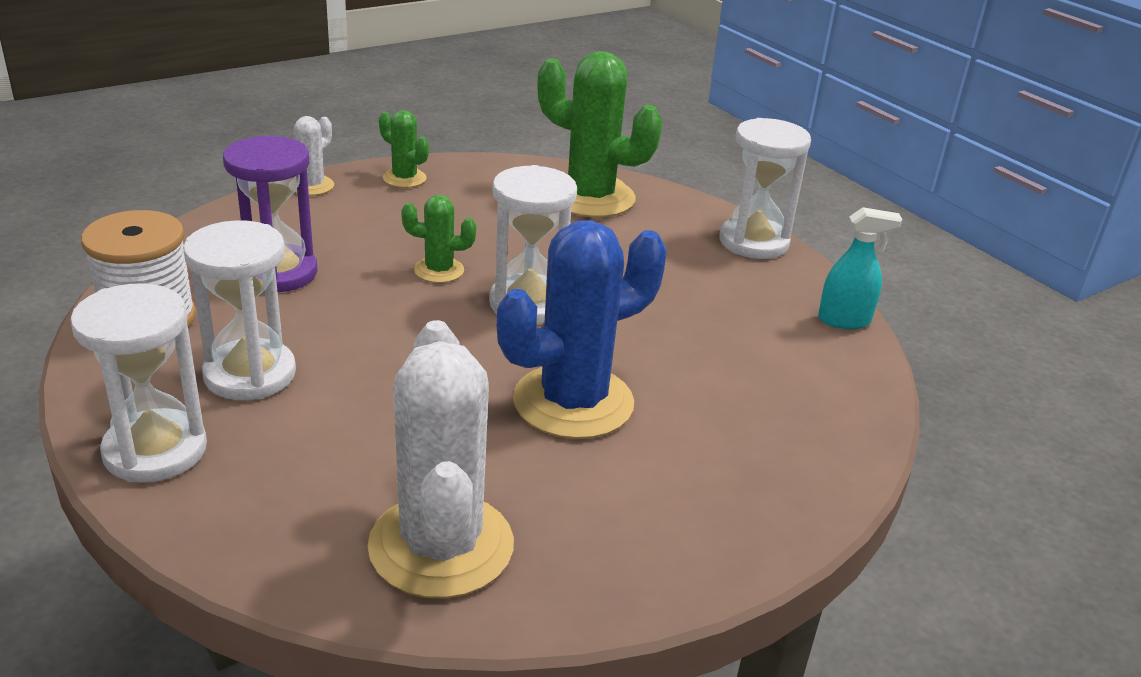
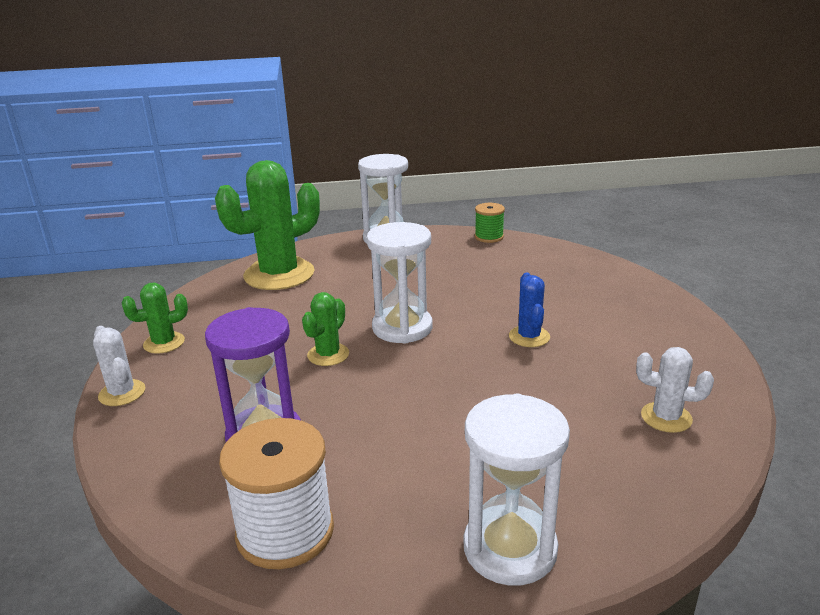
camera: 60 degrees left, 5 degrees down
white hourglass [183,220,296,400] -> none
white cactus [367,320,514,599] -> white cactus [636,347,714,433], size x0.49
blue cactus [497,220,666,439] -> blue cactus [509,273,550,347], size x0.49
turquoise spray bottle [818,207,902,329] -> green spool [475,203,505,243]

